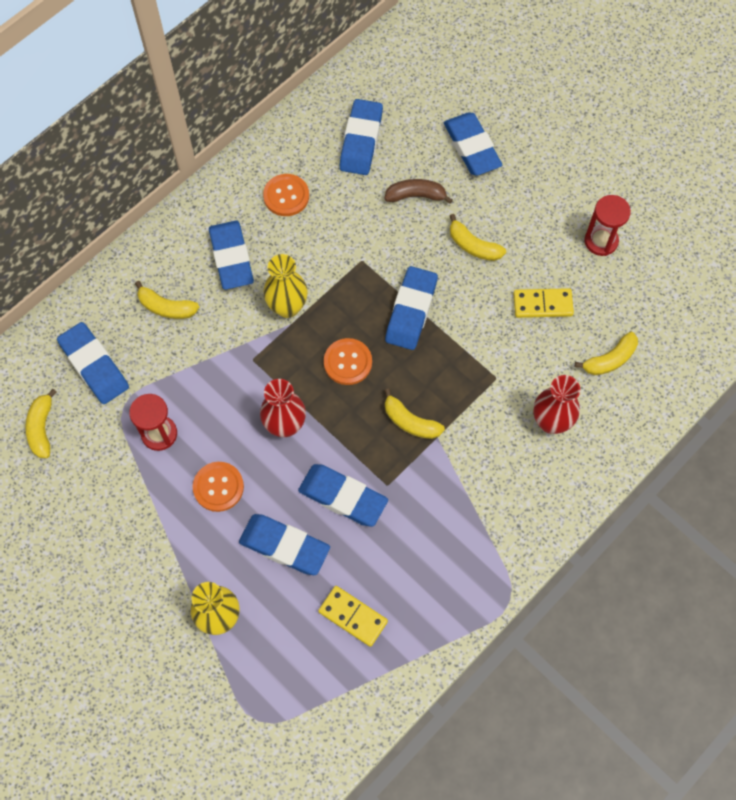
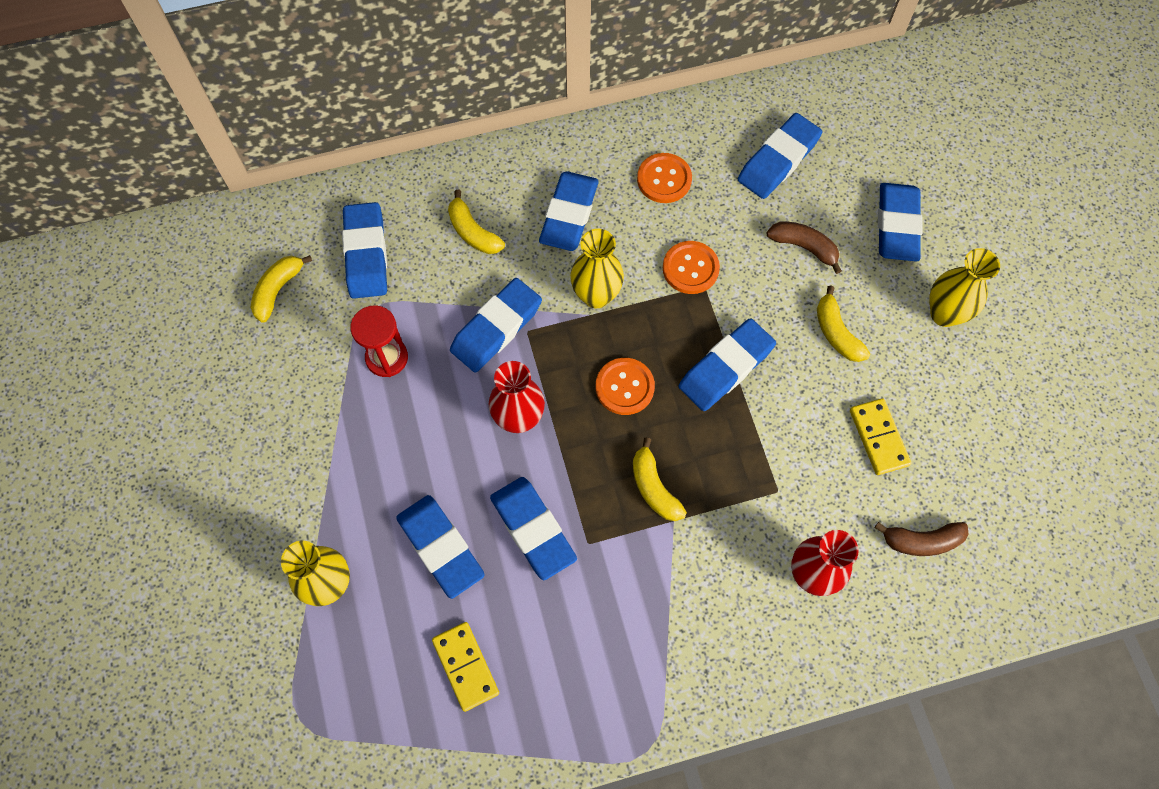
camera: 30 degrees right, 0 degrees up
orange button [193,462,244,512] -> orange button moved to [663,241,720,294]
yellow domino [513,288,574,318] -> yellow domino turned 45 degrees clockwise [850,398,911,475]
yellow banana [575,332,638,375] -> brown banana [875,522,969,556]
red hourglass [584,195,631,256] -> none
none -> blue eraser [450,278,542,372]
none -> yellow vase [929,248,1000,327]

